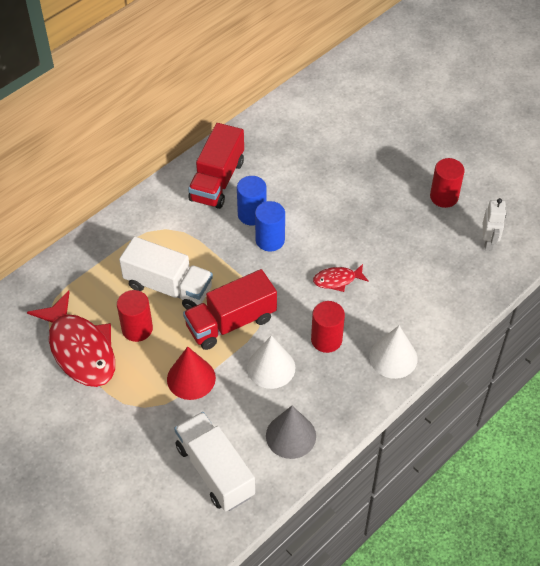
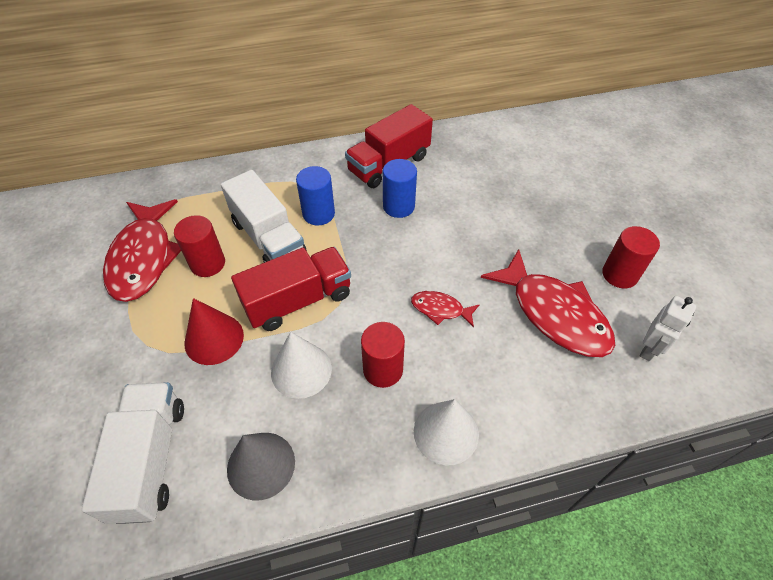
camera: 30 degrees right, 0 degrees up
red truck [183,269,277,350] -> red truck turned 150 degrees clockwise [231,247,351,331]
blue cylinder [255,201,285,251] -> blue cylinder moved to [296,166,335,226]
none -> red fish [481,249,615,357]

